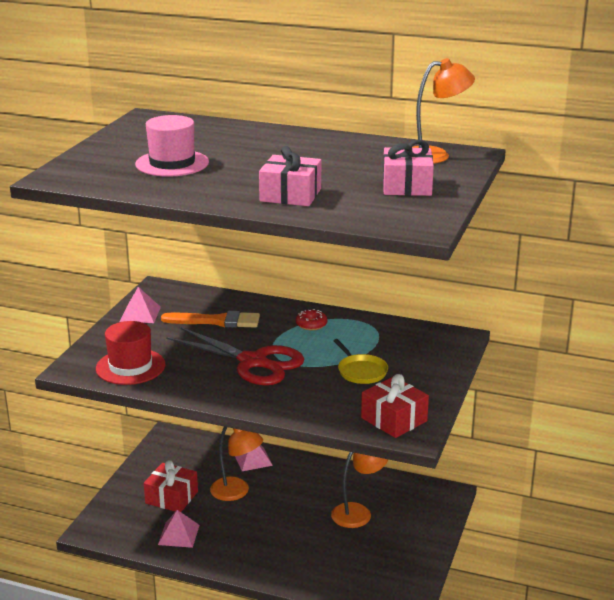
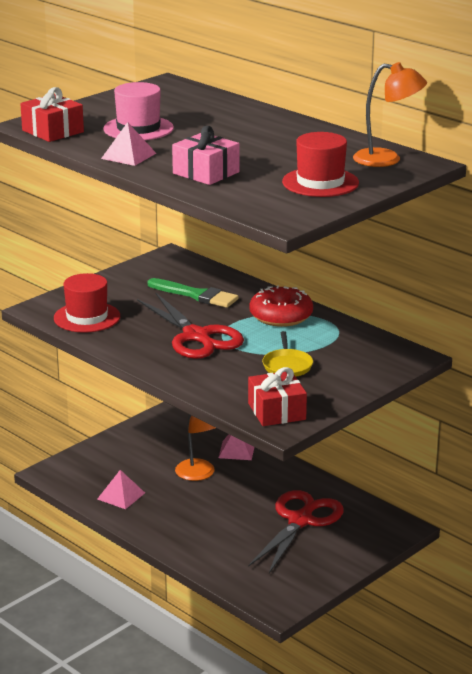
camera: 25 degrees right, 0 degrees up
pink pyramid [120,287,161,323] -> pink pyramid moved to [101,122,156,166]
red gift [144,460,198,512] -> red gift moved to [20,87,84,142]
orange brush [161,311,260,328] -> green brush [147,278,239,308]
red donut [296,309,328,330] -> red donut [249,285,313,327], size x1.94
orange lamp [331,452,388,528] -> red scissors [248,490,344,573]
pink gift [383,140,434,196] -> red hat [282,132,359,197]

